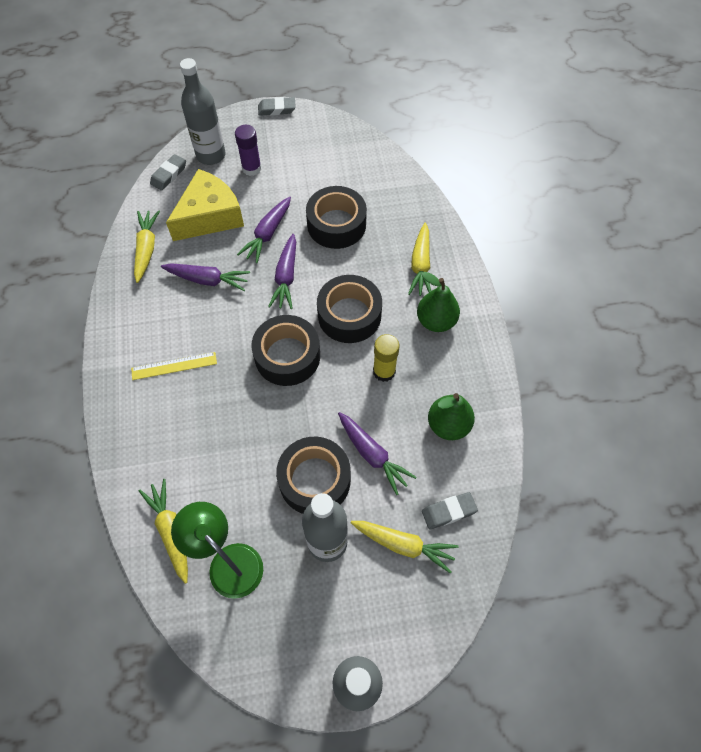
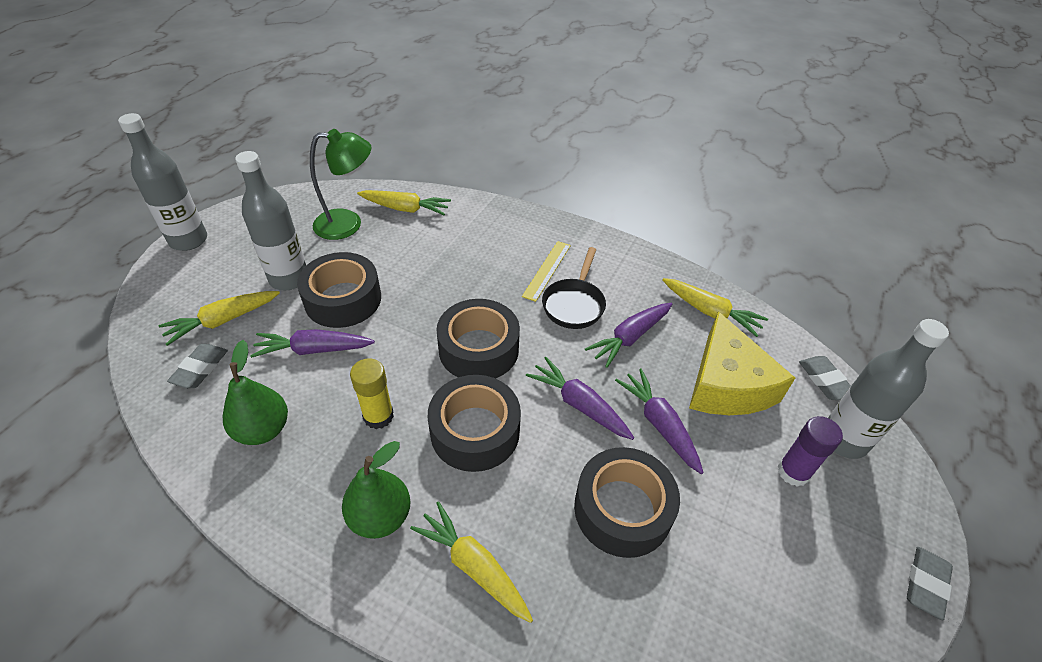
camera: 125 degrees right, 15 degrees down
none -> black pan [542,247,606,329]

